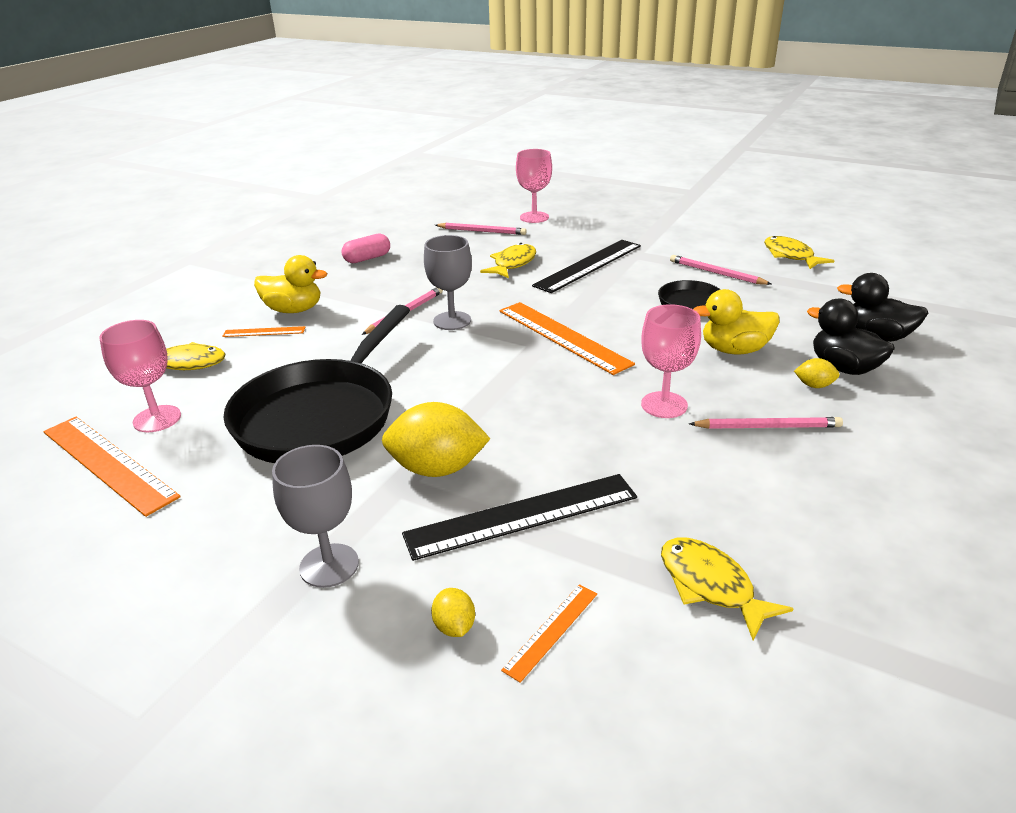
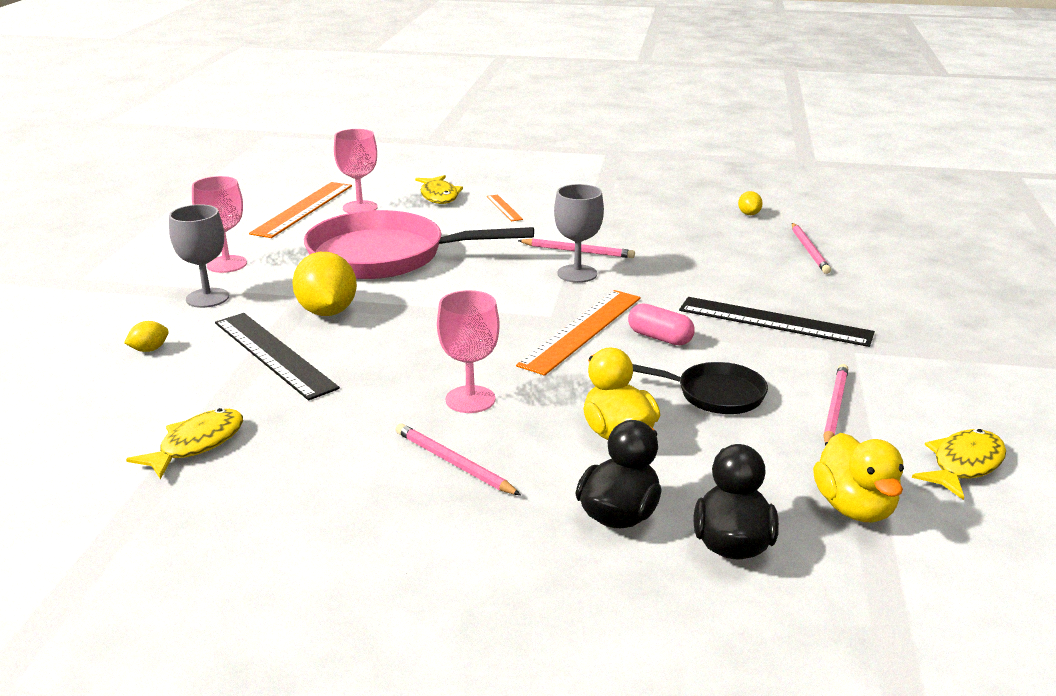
camera: 70 degrees right, 5 degrees down
black pan [223,305,410,463] -> pink pan [304,210,534,279]
yellow duck [254,255,327,313] -> yellow duck moved to [813,433,904,522]
pink capsule [342,233,390,263] -> pink capsule moved to [628,303,695,346]
yellow fish [480,243,536,278] -> none
orange ruler [501,584,597,683] -> none
pink goblet [516,149,552,223] -> pink goblet moved to [192,176,247,273]
pink pencil [689,417,843,429] -> pink pencil turned 150 degrees clockwise [396,423,521,495]
yellow lemon [794,358,840,388] -> yellow lemon moved to [738,191,763,215]

